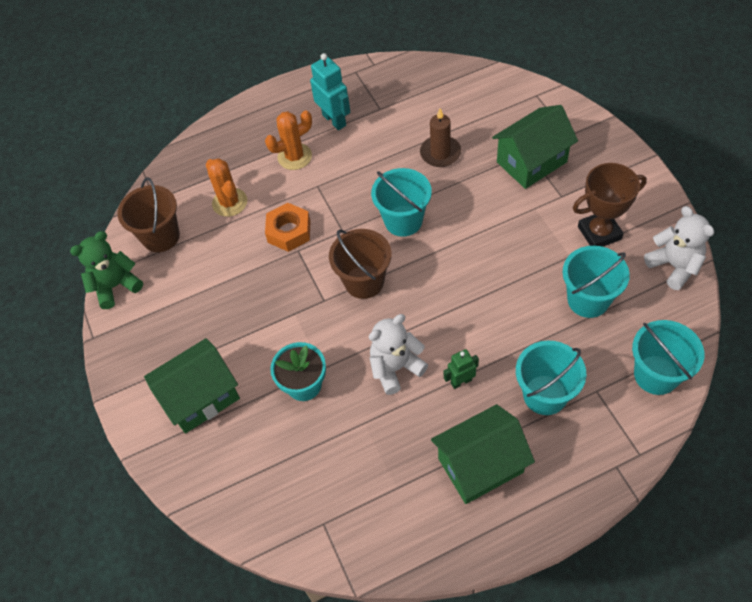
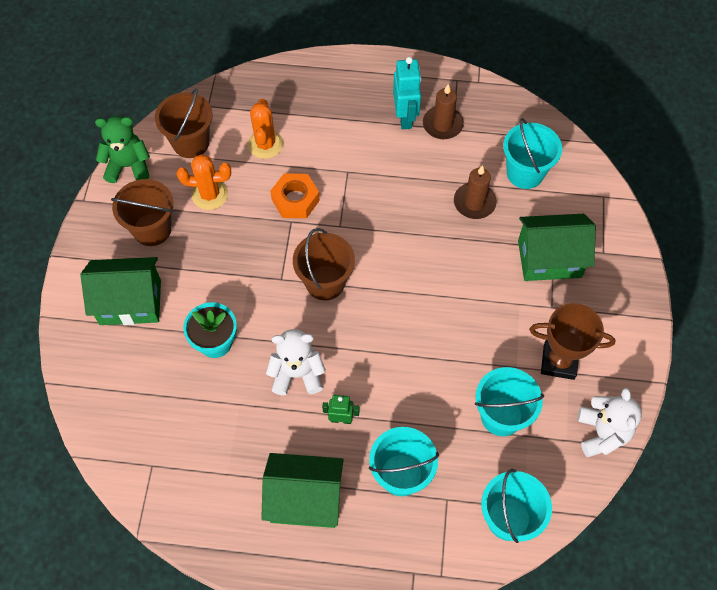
camera: 25 degrees right, 5 degrees up
orange cactus [265,110,312,170] -> orange cactus moved to [177,154,231,210]
turquoise bucket [371,168,432,237] -> turquoise bucket moved to [503,118,562,189]
none -> brown bucket [111,179,173,246]
none -> brown candle [423,84,464,139]

